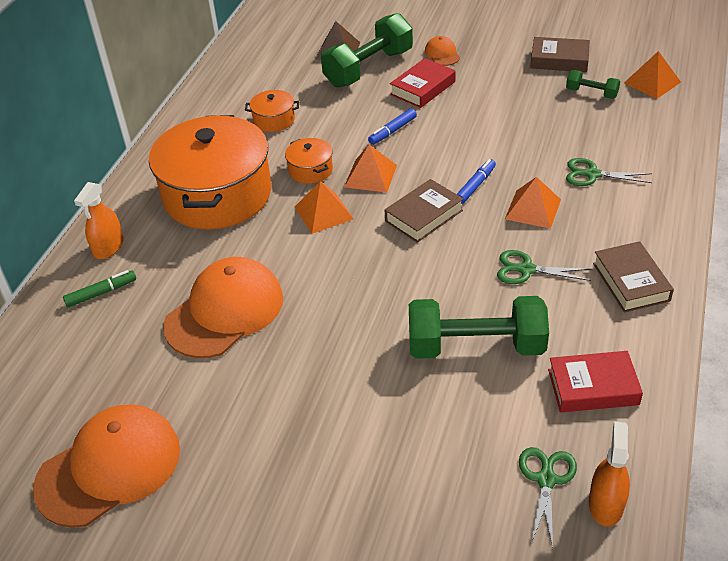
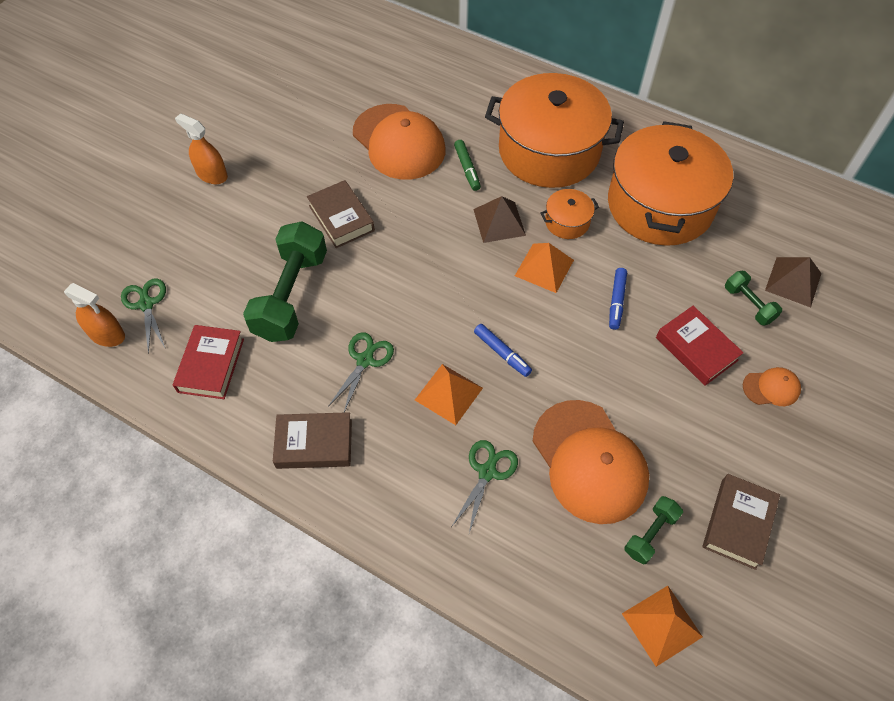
camera: 100 degrees right, 15 degrees up
orange cap [33,404,180,528] -> orange cap moved to [533,400,649,524]
green marker [63,270,136,307] -> green marker moved to [454,140,481,191]
orange spray bottle [74,182,124,259] -> orange spray bottle moved to [175,113,228,184]
orange pot [245,90,299,132] -> orange pot [608,121,733,246], size x2.40
orange pyramid [295,181,354,234] -> brown pyramid [473,196,526,243]
green dumbbell [321,13,413,88] -> green dumbbell [725,271,782,325], size x0.49
blue marker [368,108,417,145] -> blue marker turned 135 degrees counterclockwise [609,268,627,330]
brown book [385,179,463,243] -> brown book moved to [307,180,375,248]
green scissors [519,447,577,548] -> green scissors turned 135 degrees counterclockwise [121,278,166,354]

